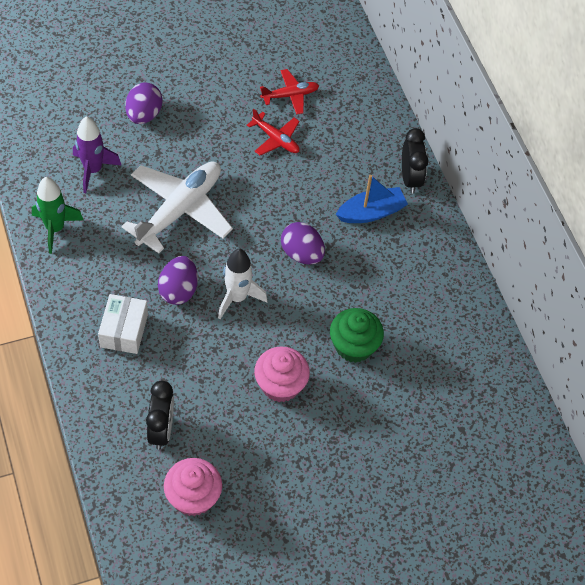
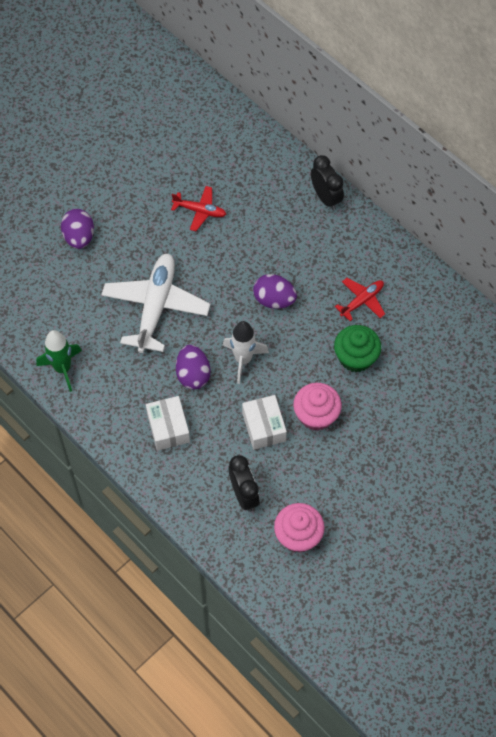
camera: 20 degrees left, 5 degrees up
purple rocket [73,116,122,193] -> none
red plane [260,69,319,115] -> red plane moved to [335,278,385,321]
blue boat [336,175,408,223] -> none
none -> white box [242,395,287,450]

